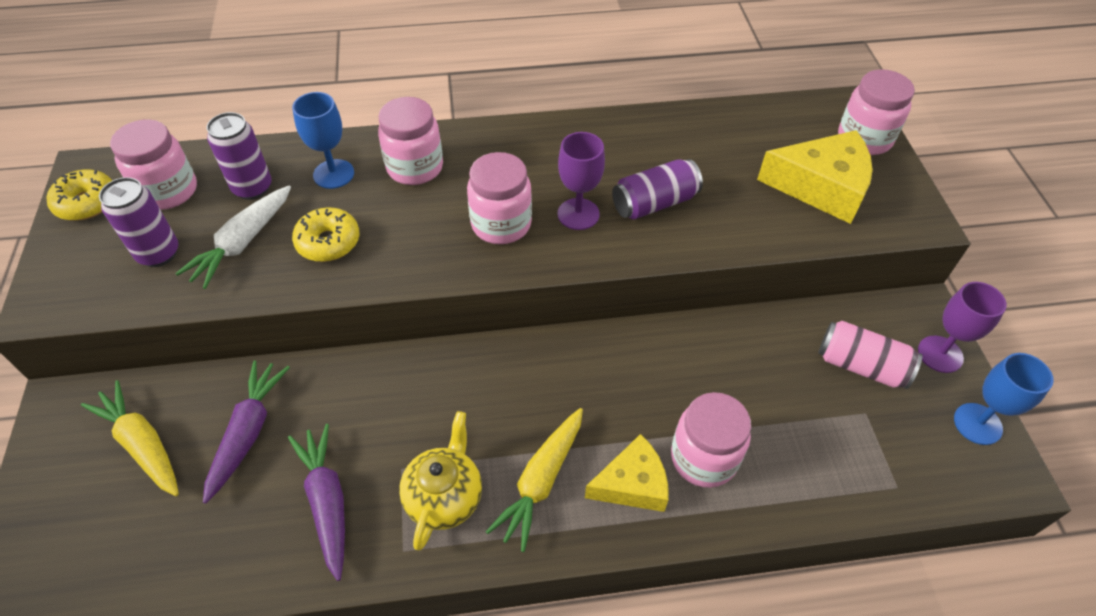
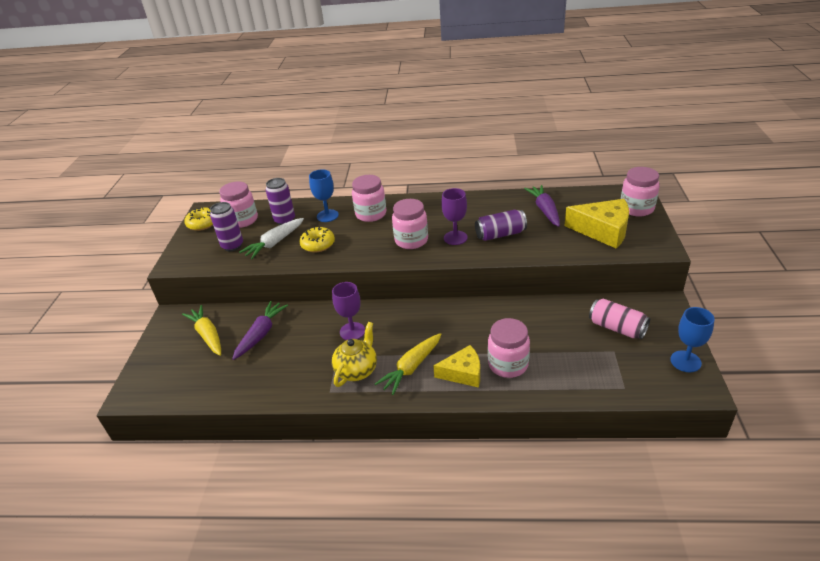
camera: 15 degrees right, 15 degrees down
purple carrot [288,424,345,581] -> purple carrot moved to [524,185,560,227]
purple goblet [918,282,1007,373] -> purple goblet moved to [332,282,365,340]

